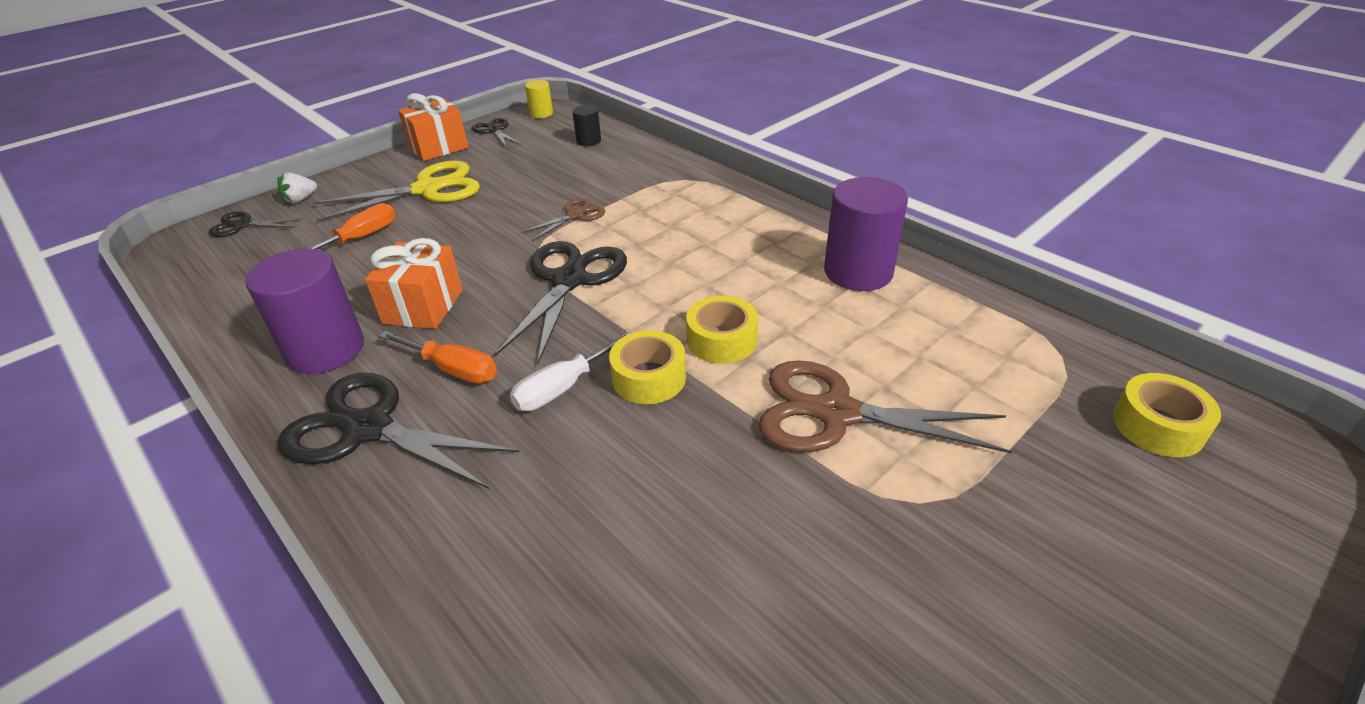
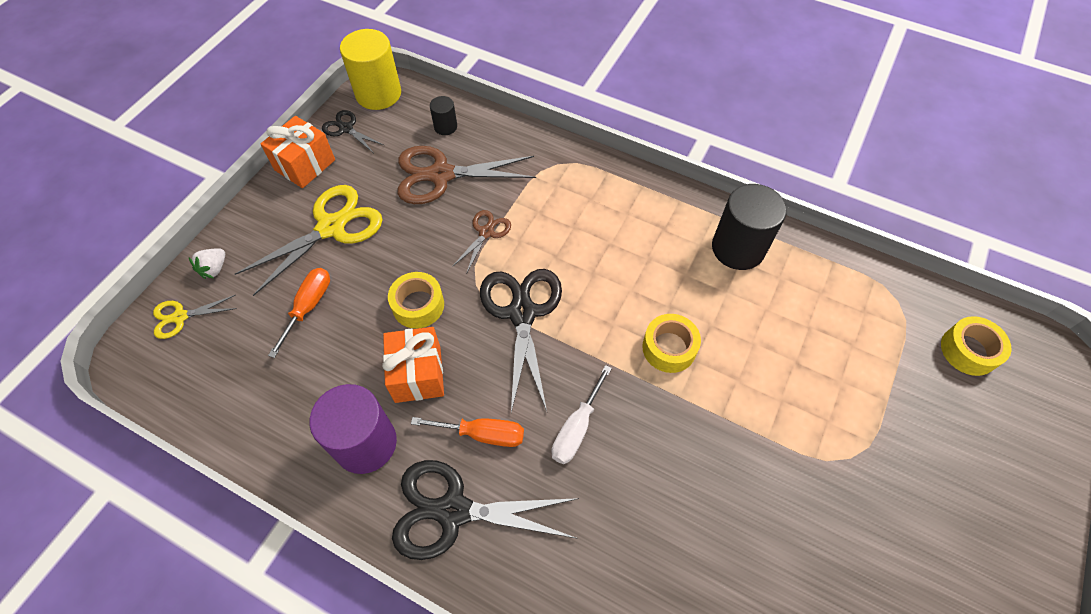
camera: 20 degrees left, 20 degrees up
black scissors [209,211,303,237] -> yellow scissors [153,295,237,339]
yellow cylinder [525,80,553,118] -> yellow cylinder [340,29,401,110], size x2.03
yellow tape [609,330,686,404] -> yellow tape moved to [388,272,444,329]
brown scissors [759,360,1012,454] -> brown scissors moved to [398,146,536,204]
purple cylinder [824,177,908,291] -> black cylinder [712,184,787,270]

